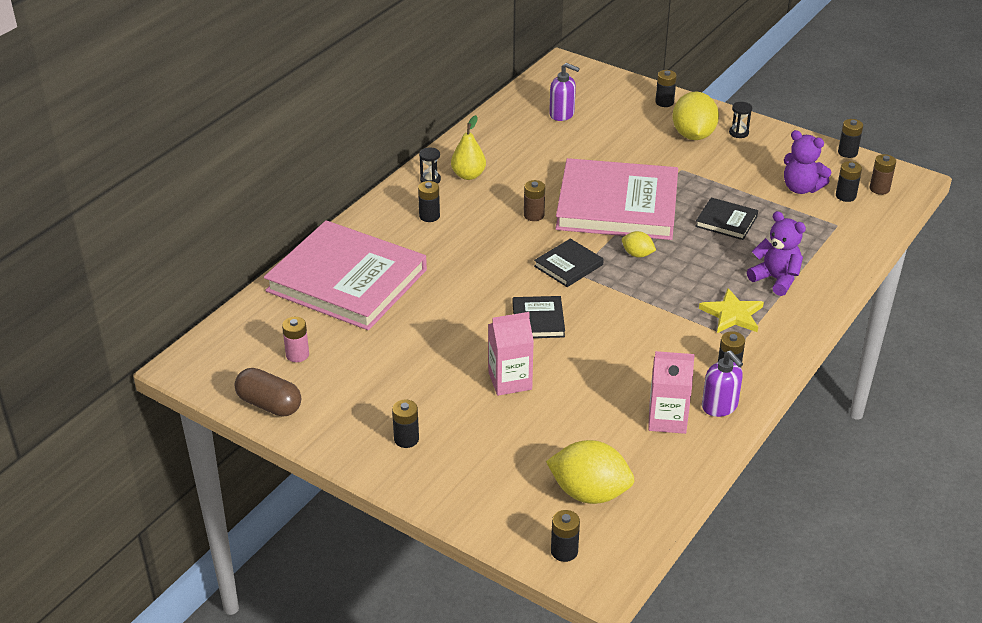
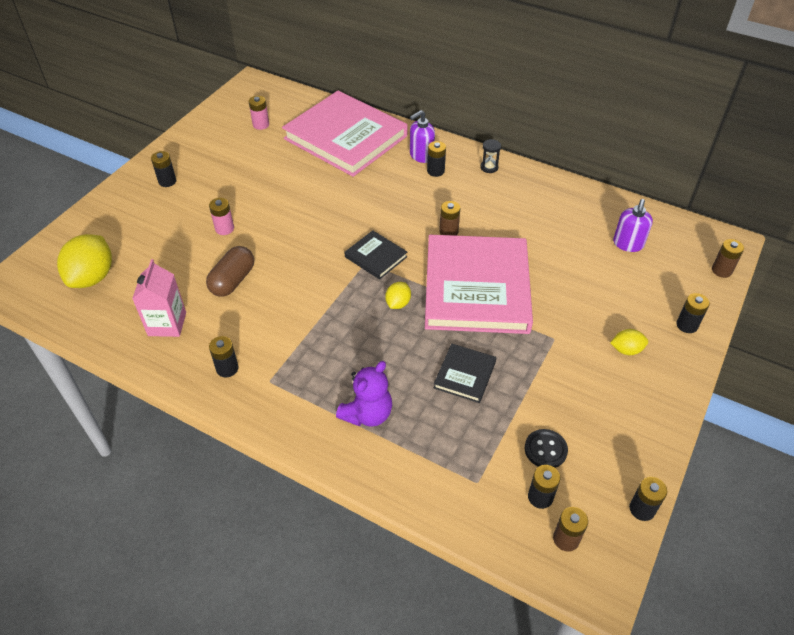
camera: 85 degrees right, 10 degrees up
brown capsule [235,368,301,417] -> brown capsule moved to [206,246,254,297]
pink book [264,220,427,330] -> pink book turned 75 degrees counterclockwise [282,91,408,177]
yellow pear [451,115,486,180] -> none
pink carton [488,312,534,396] -> pink battery [209,198,234,235]
black book [513,296,565,338] -> none
black battery [551,510,580,562] -> none
yellow lemon [672,91,719,140] -> yellow lemon [610,329,648,355], size x0.50
yellow star [699,288,764,333] -> none
purple soap dispenser [702,350,743,417] -> purple soap dispenser moved to [410,110,435,163]
black hourglass [729,102,752,138] -> none
purple teddy bear [784,130,831,194] -> black button [525,429,568,468]
none -> brown battery [712,239,744,278]

